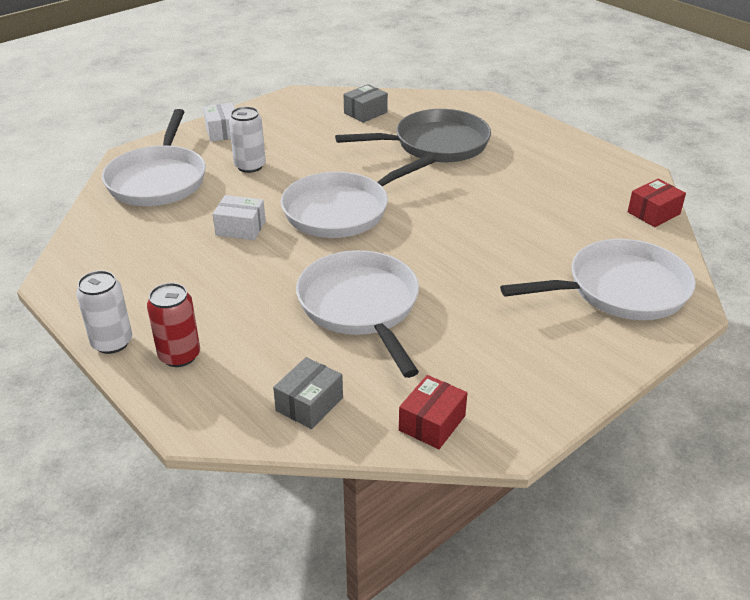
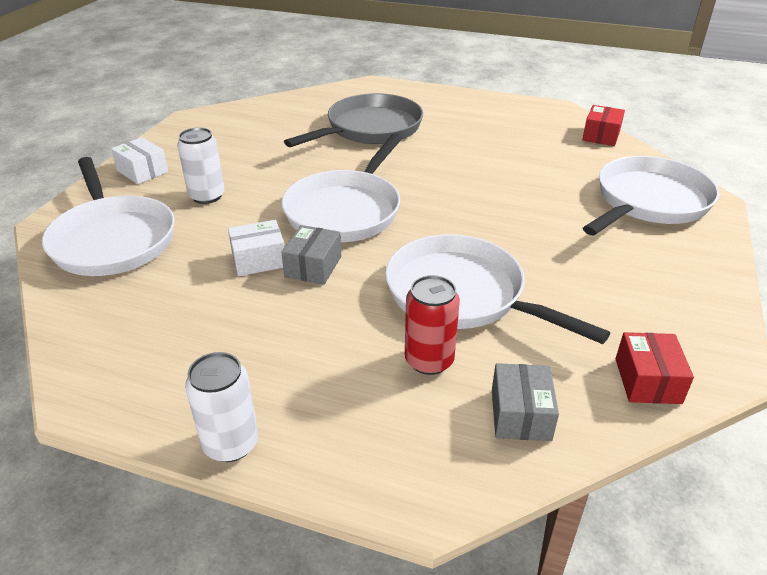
camera: 30 degrees left, 0 degrees up
red can [147,283,200,367] -> red can moved to [405,275,460,375]
grey box [343,84,388,123] -> grey box moved to [281,225,341,285]

